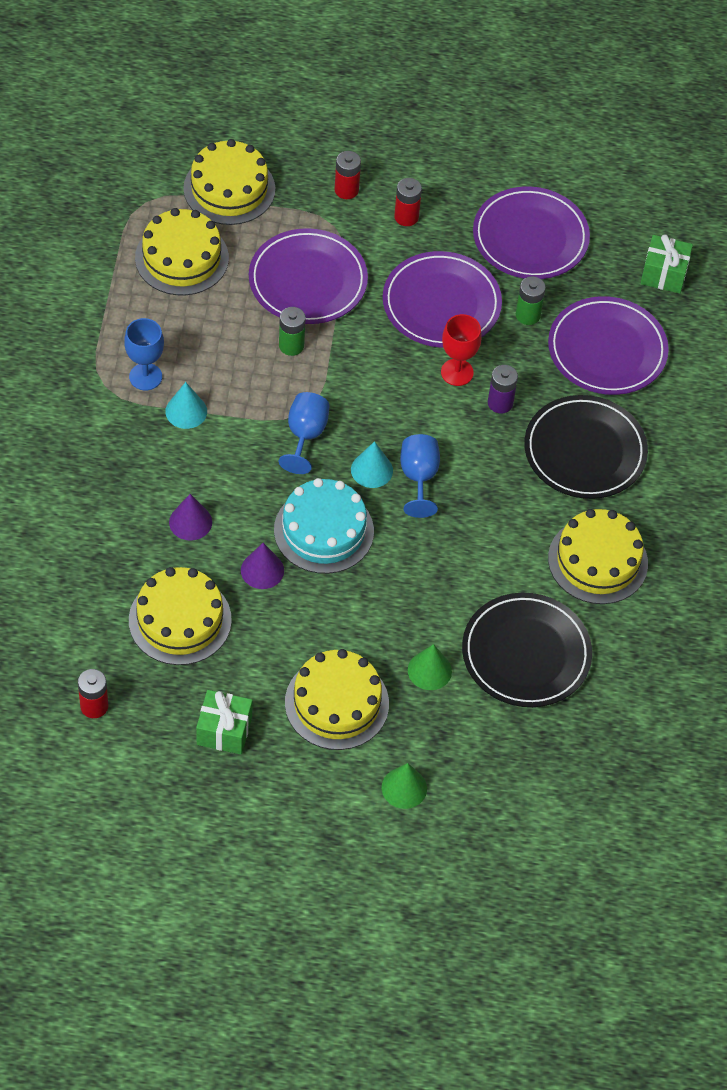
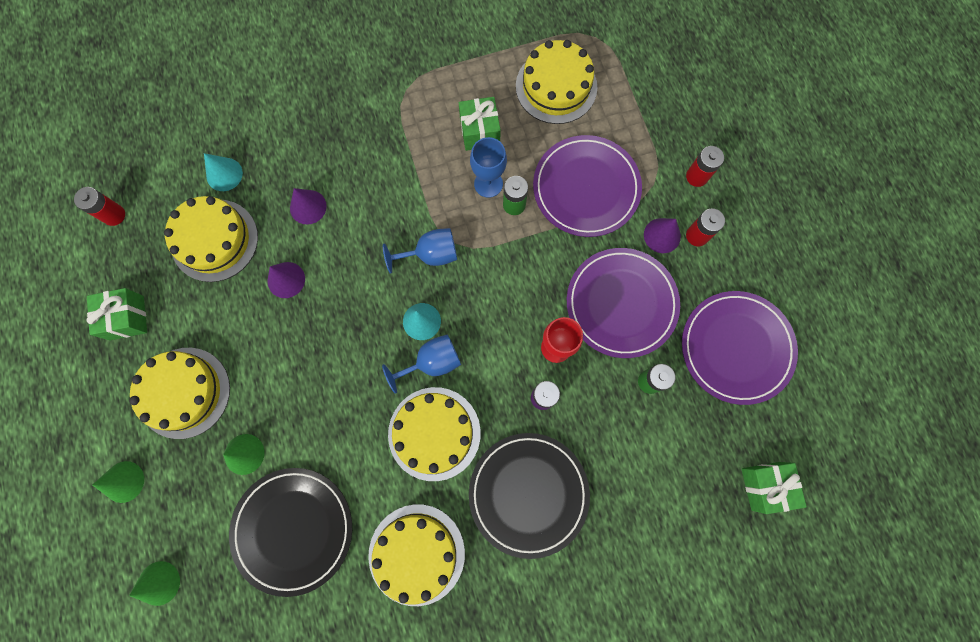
camera: 70 degrees right, 20 degrees up
blue goblet [124,318,164,390] -> blue goblet moved to [470,137,507,198]
turquoise cone [165,382,207,429] -> turquoise cone moved to [204,153,243,191]
yellow cake [183,139,275,225] -> yellow cake moved to [388,387,481,481]
turquoise cake [274,478,374,574] -> none
purple plate [548,296,669,395] -> none
none -> green cone [129,561,180,606]
none -> green gift [459,97,501,151]
none -> purple cone [644,218,681,253]

